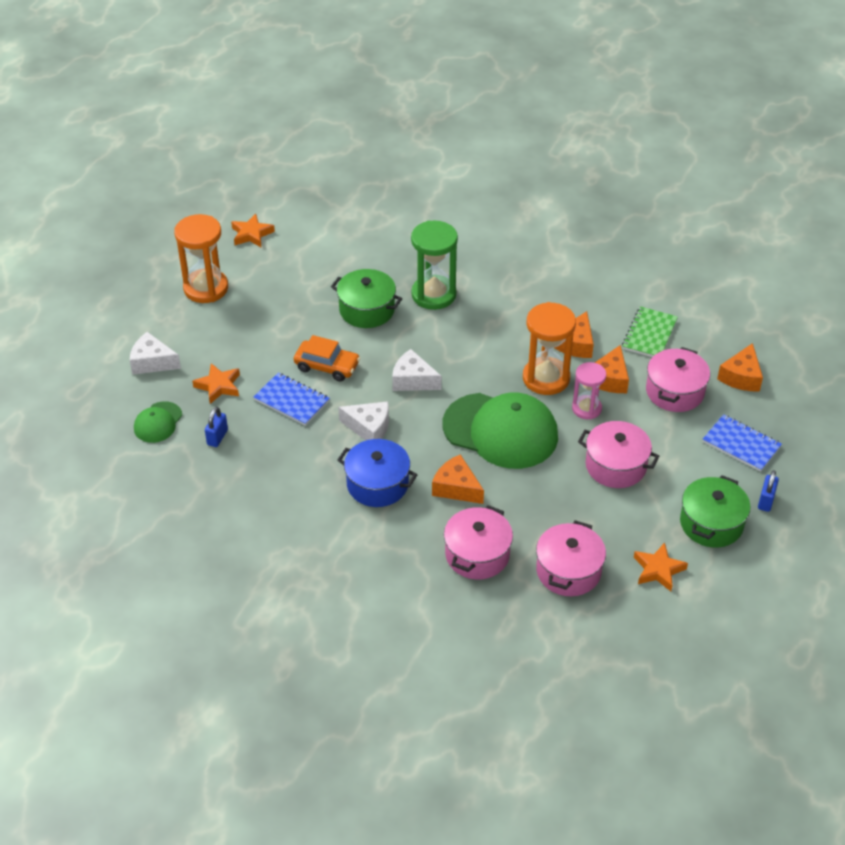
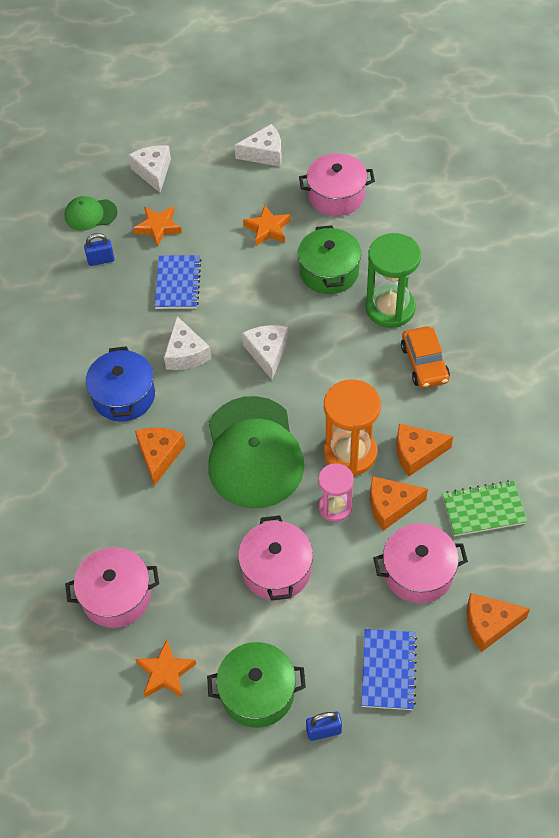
camera: 60 degrees right, 10 degrees up
orange hourglass [174,214,228,303] -> white cheese [235,124,282,166]
orange star [231,214,275,247] -> orange star moved to [243,205,291,246]
orange car [294,335,360,382] -> orange car moved to [401,326,450,388]
pink pot [444,505,513,580] -> pink pot moved to [299,153,375,216]

